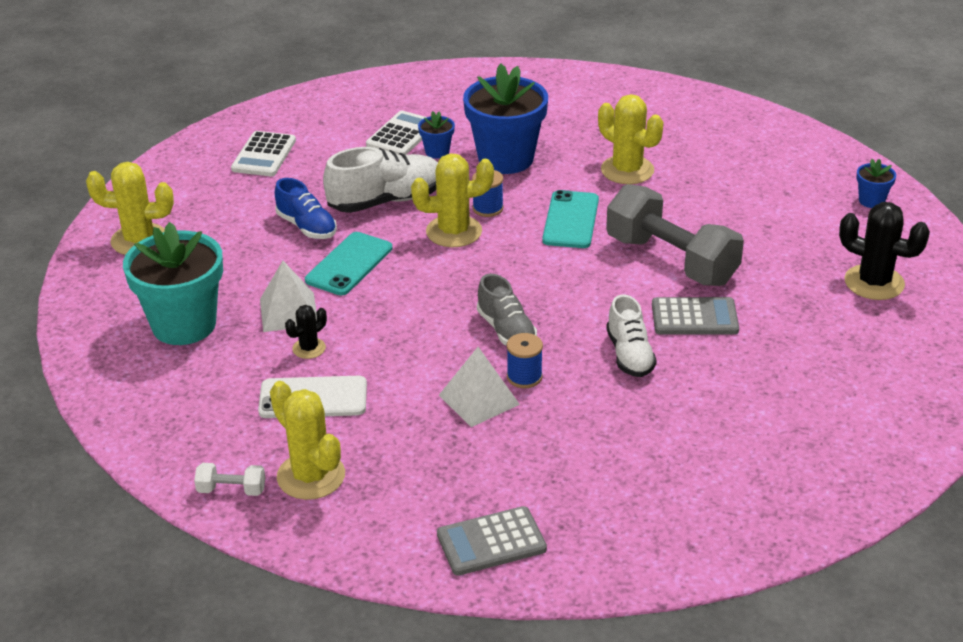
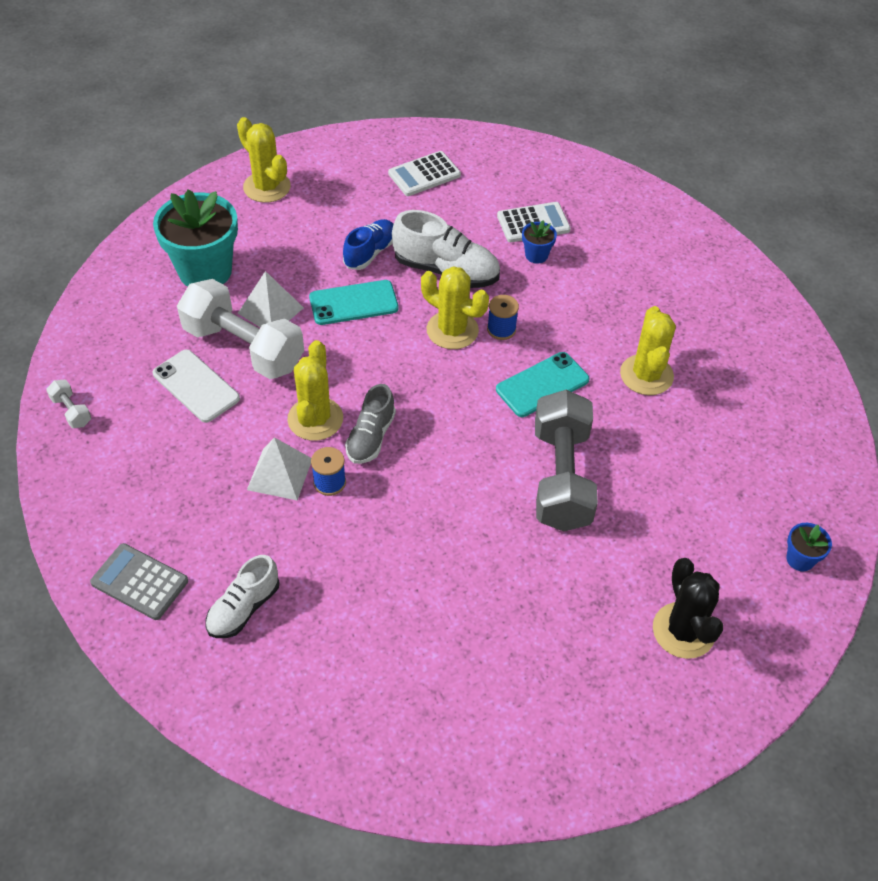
camera: 45 degrees right, 15 degrees up
yellow cactus [270,381,345,500] -> yellow cactus moved to [287,340,343,441]
blue shoe [275,178,337,239] -> blue shoe turned 150 degrees counterclockwise [343,219,394,270]
black cactus [285,305,327,359] -> white dumbbell [177,279,304,379]
blue flower pot [463,64,548,174] -> none
white shoe [606,295,657,377] -> white shoe moved to [205,555,280,638]
grey calculator [652,297,739,335] -> none

